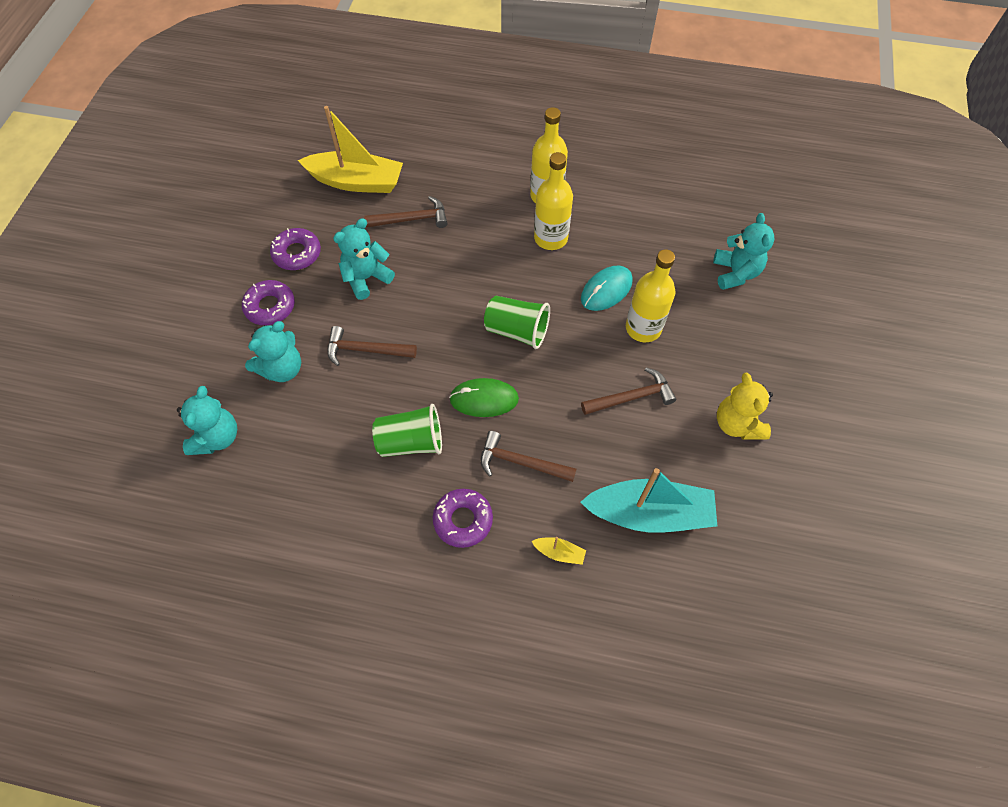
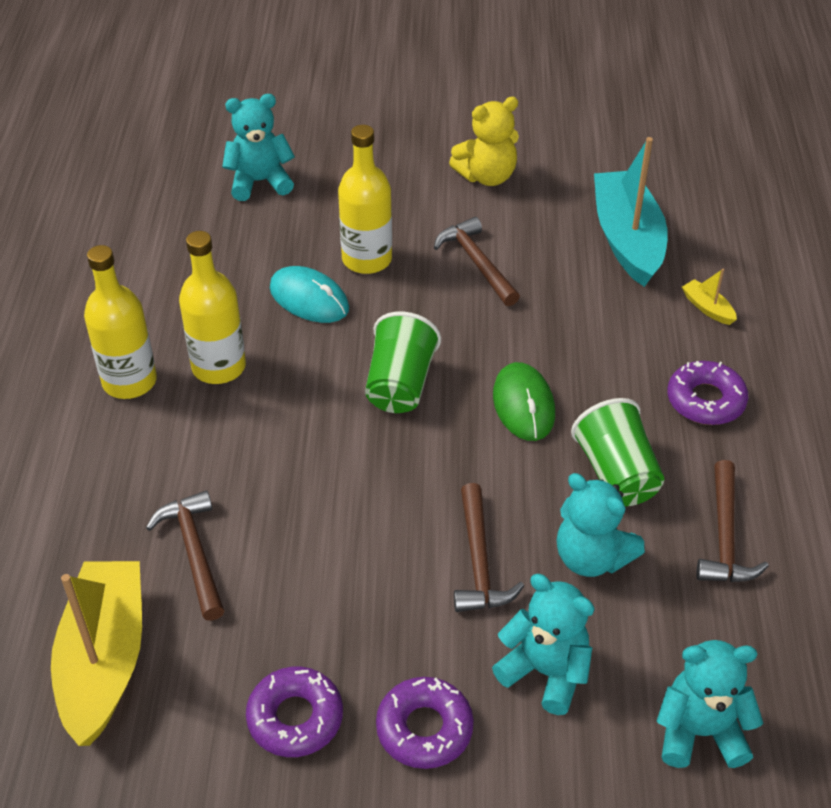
camera: 100 degrees left, 15 degrees down
turquoise teddy bear [333,218,395,300] -> turquoise teddy bear moved to [557,473,645,577]
brown hammer [481,431,576,482] -> brown hammer moved to [696,460,769,582]
yellow boat [531,537,586,565] -> yellow boat turned 45 degrees counterclockwise [682,269,737,325]

